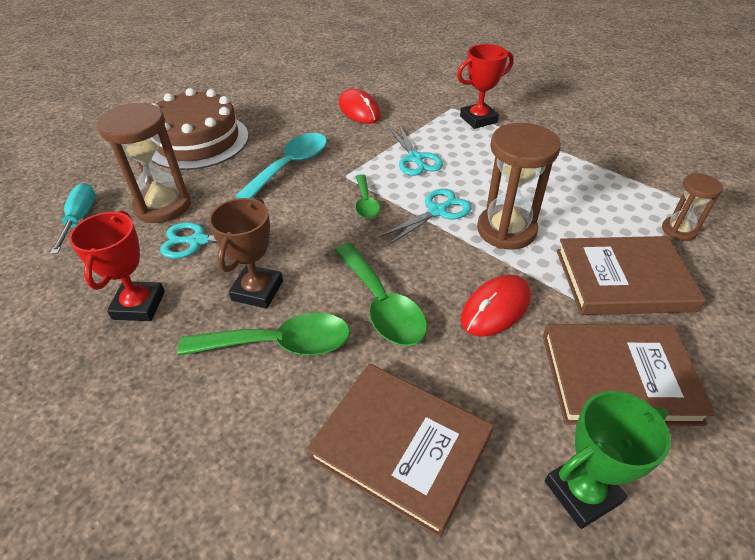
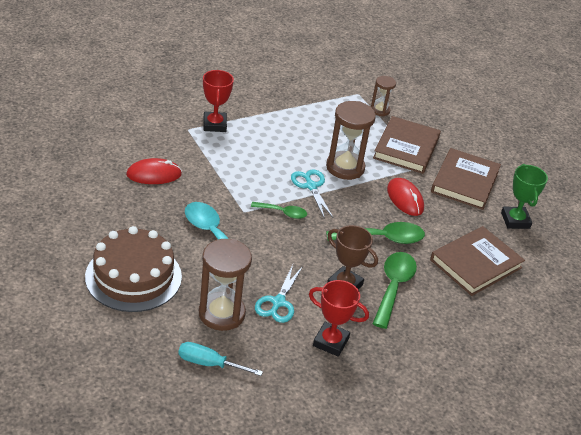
camera: 75 degrees left, 5 degrees down
turquoise scissors [389,125,443,176] -> none

